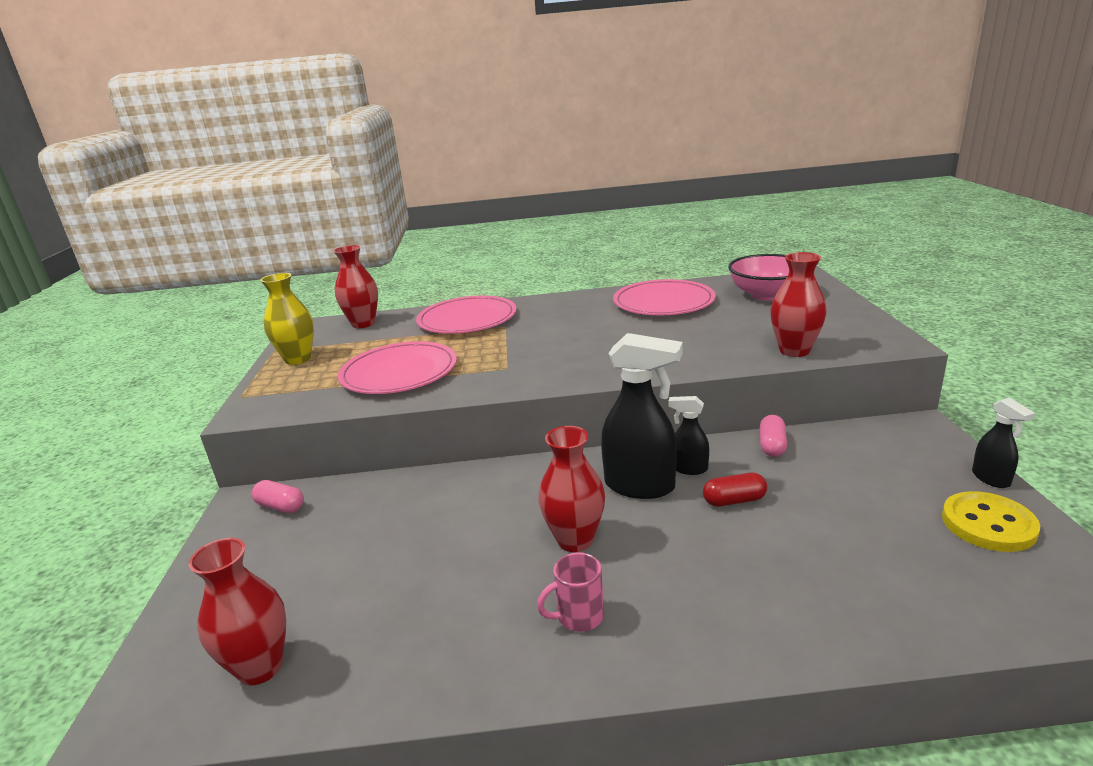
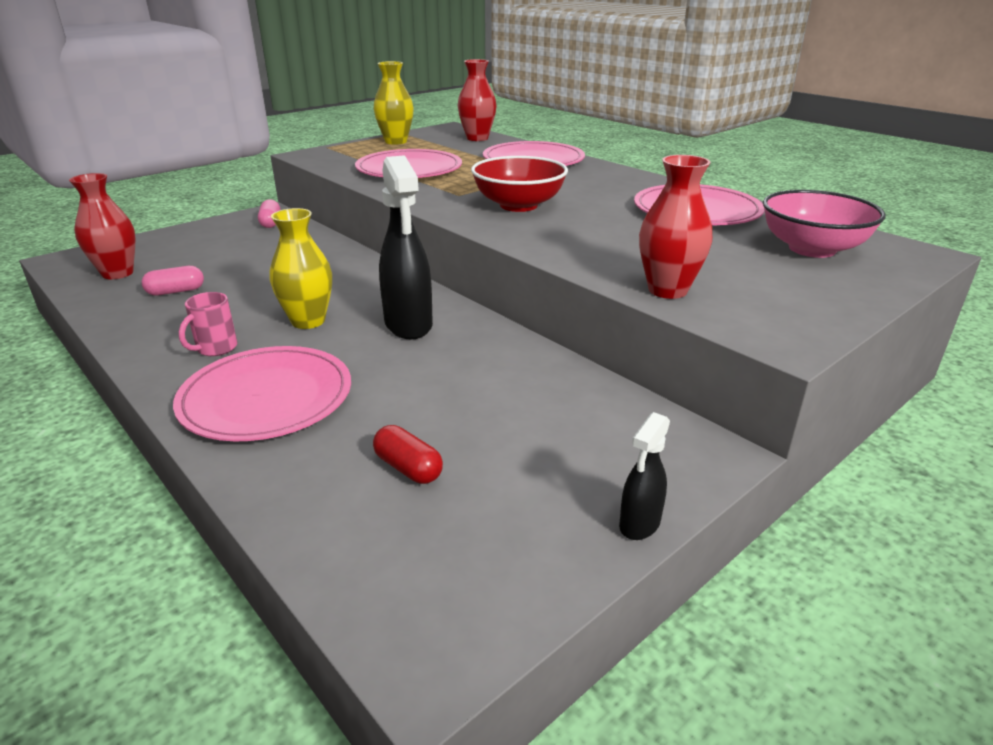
camera: 50 degrees right, 5 degrees up
pink mug [537,552,604,632] -> pink mug turned 90 degrees counterclockwise [179,292,237,356]
red vase [538,426,605,552] -> yellow vase [270,208,332,329]
black spray bottle [668,396,709,475] -> none
red capsule [703,472,767,507] -> red capsule moved to [373,425,443,484]
pink capsule [760,415,787,457] -> pink capsule moved to [142,266,204,296]
yellow button [942,491,1040,552] -> none
none -> pink plate [173,346,351,441]
none -> red bowl [471,156,568,212]

